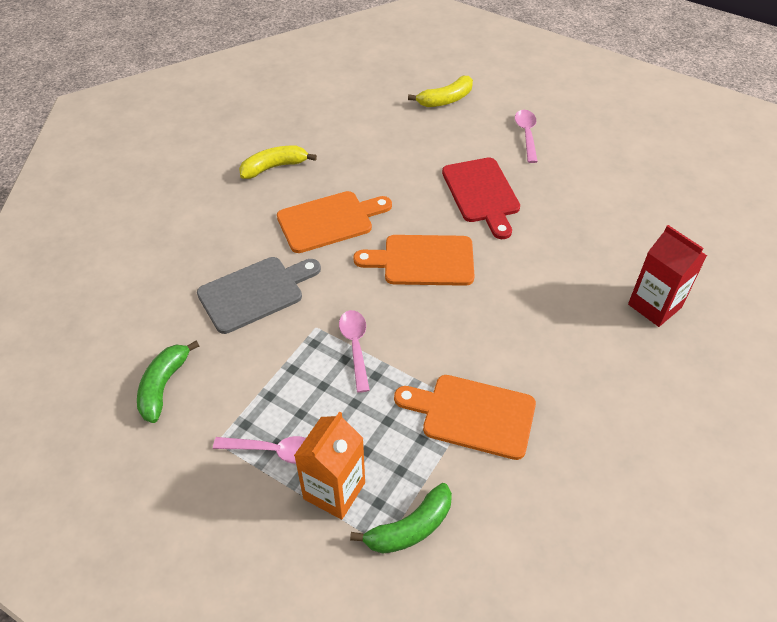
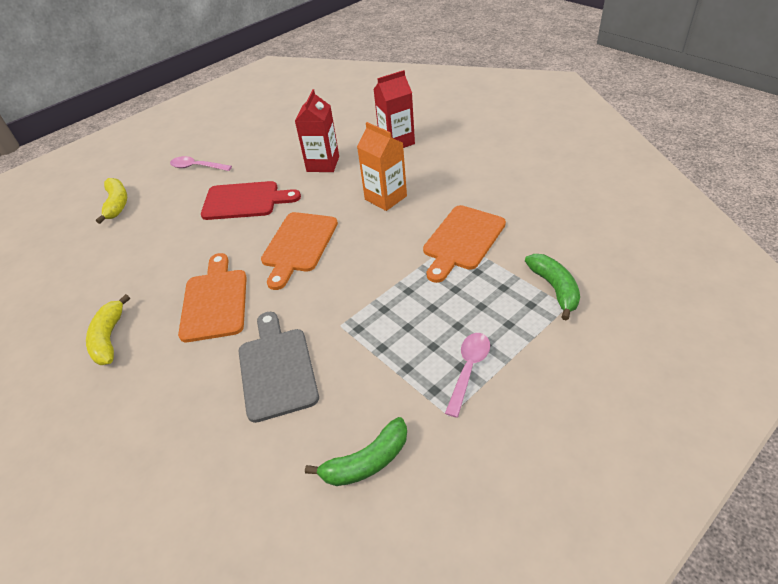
camera: 70 degrees left, 5 degrees down
green banana [137,341,199,423] -> green banana turned 60 degrees counterclockwise [305,417,407,486]
orange carton [294,412,365,520] -> orange carton moved to [357,122,407,211]
pink spoon [339,310,370,393] -> none
none -> red carton [295,89,339,172]

